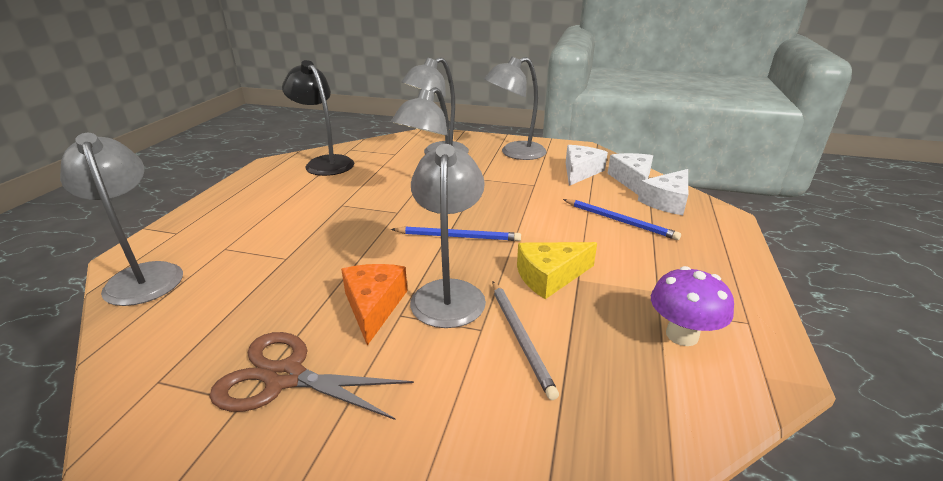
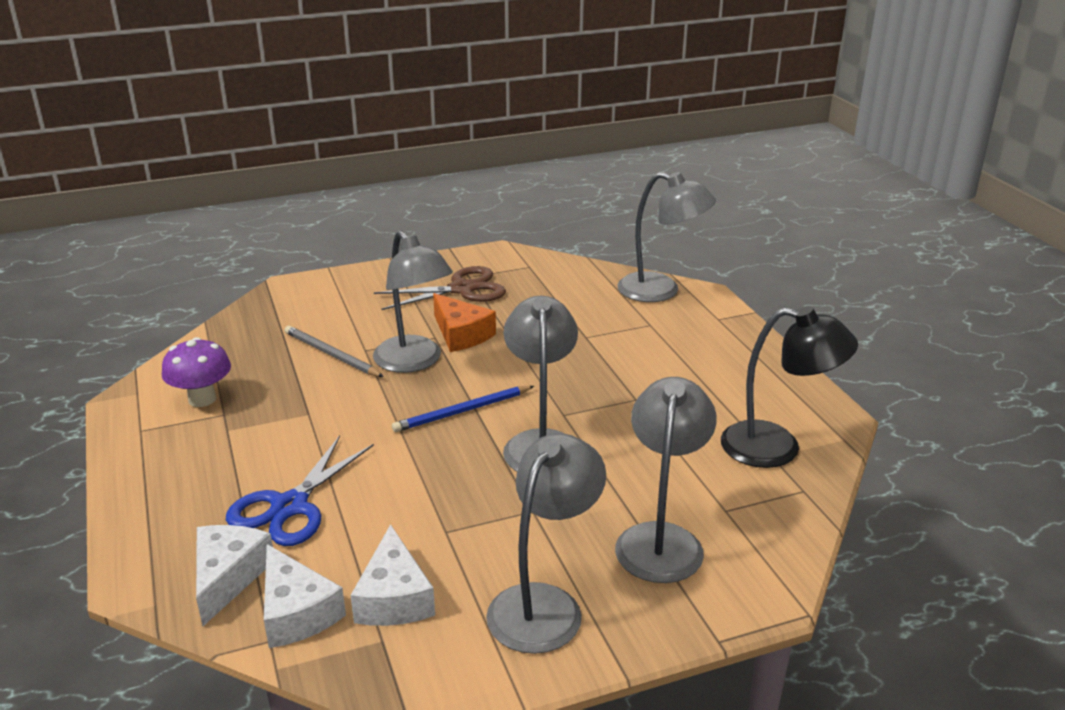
camera: 145 degrees right, 0 degrees up
yellow cheese [517,242,597,299] -> none
blue pencil [563,199,681,240] -> blue scissors [226,435,374,546]

